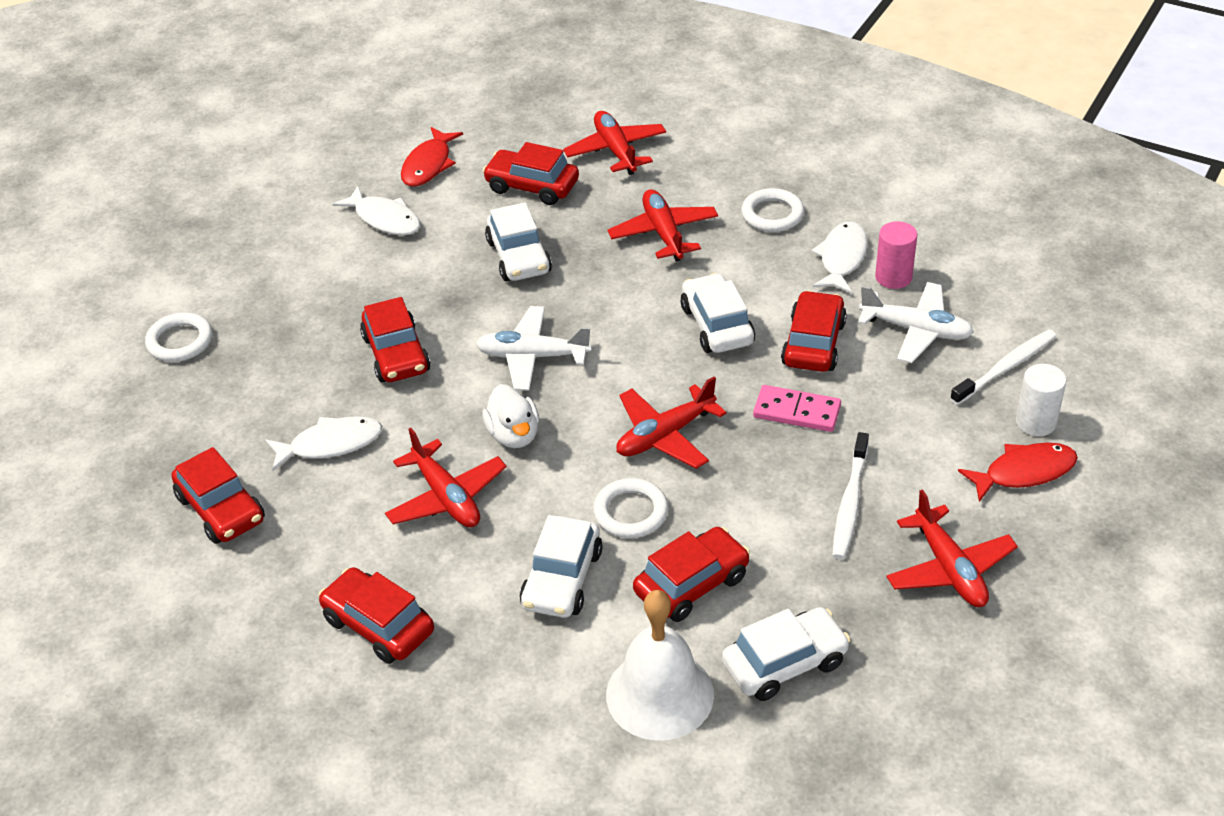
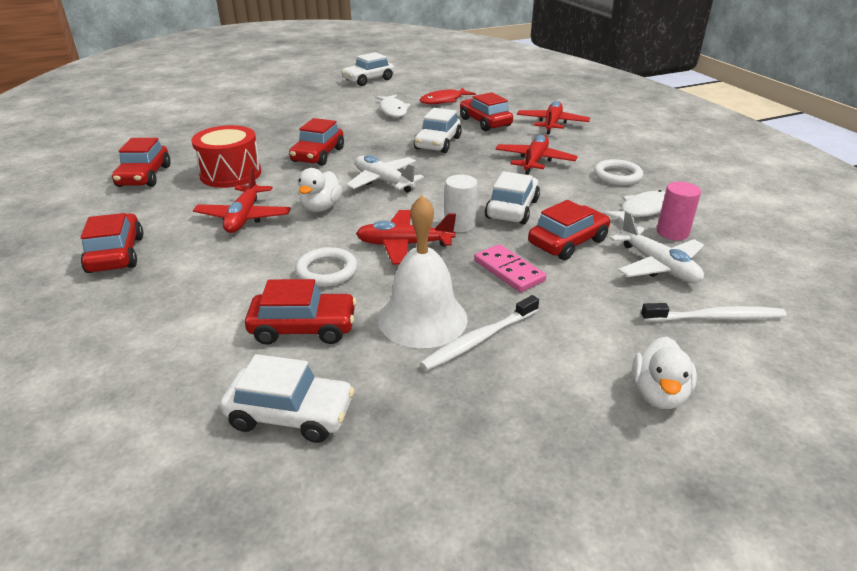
camera: 35 degrees right, 10 degrees down
white ring [145,313,213,362] -> none
white fish [265,416,382,471] -> red drum [191,125,261,188]
white car [520,515,603,618] -> white car moved to [341,52,394,86]
white bell [606,590,714,741] -> white bell moved to [378,195,468,348]
red plane [886,489,1018,607] -> none
red fish [958,443,1078,502] -> white duck [632,337,697,409]
white cylinder [1016,364,1066,436] -> white cylinder moved to [445,175,477,232]

